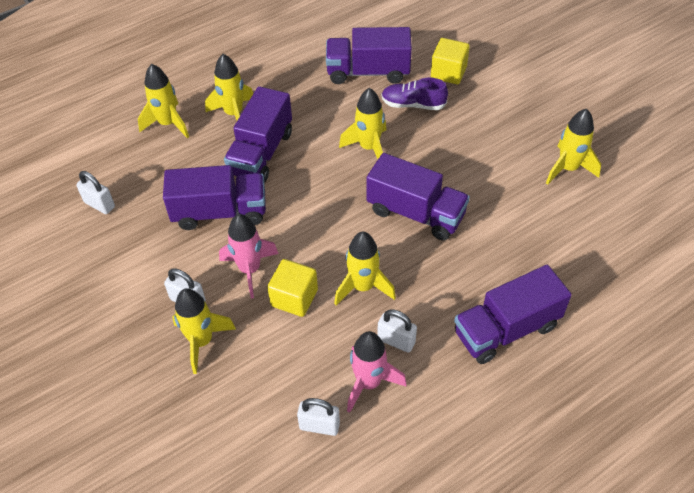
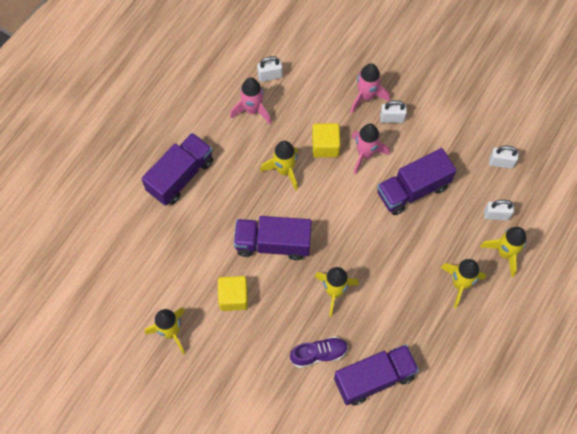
camera: 155 degrees right, 15 degrees up
yellow rocket [172,288,236,374] -> pink rocket [351,63,390,113]
purple truck [224,86,292,183] -> none
white padlock [377,309,417,353] -> white padlock moved to [484,200,514,220]
yellow cube [431,38,470,84] -> yellow cube moved to [218,276,248,311]

